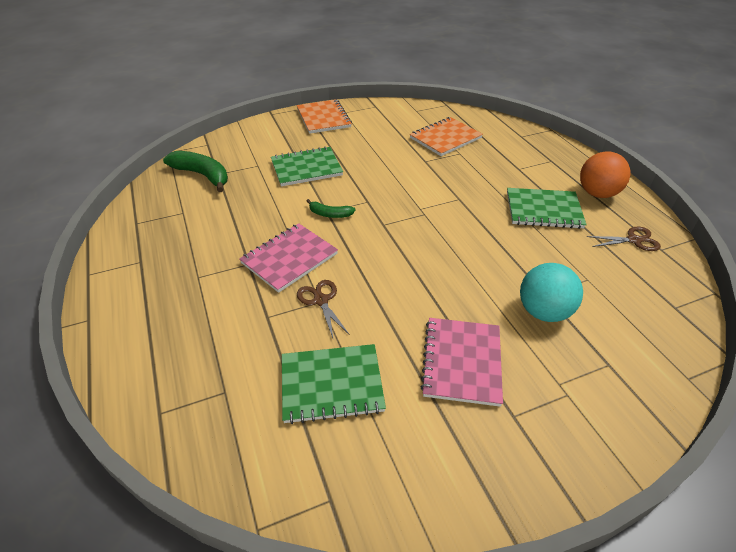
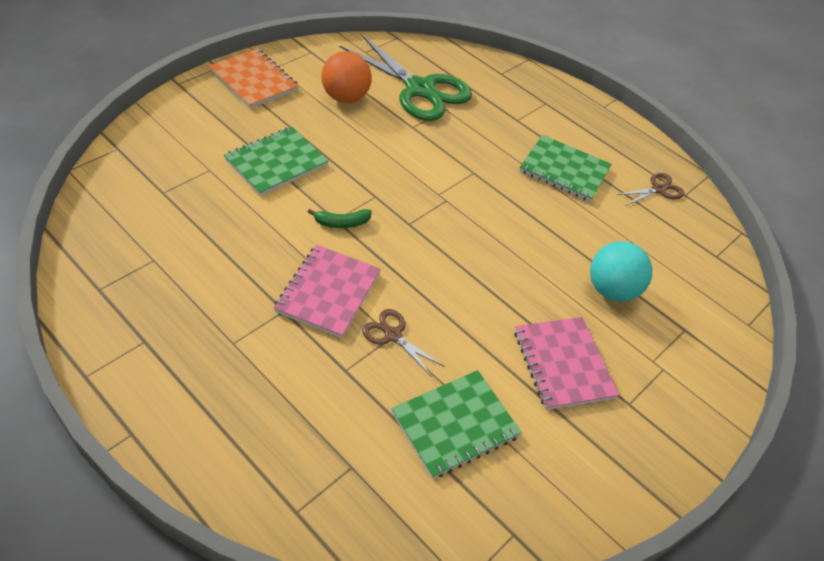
camera: 30 degrees left, 5 degrees up
green banana [163,151,228,192] -> none
orange notebook [410,117,483,156] -> green scissors [339,34,472,121]
green notebook [507,188,587,229] -> green notebook turned 45 degrees clockwise [519,135,612,202]
orange ball [580,151,631,198] -> orange ball moved to [321,51,372,103]

